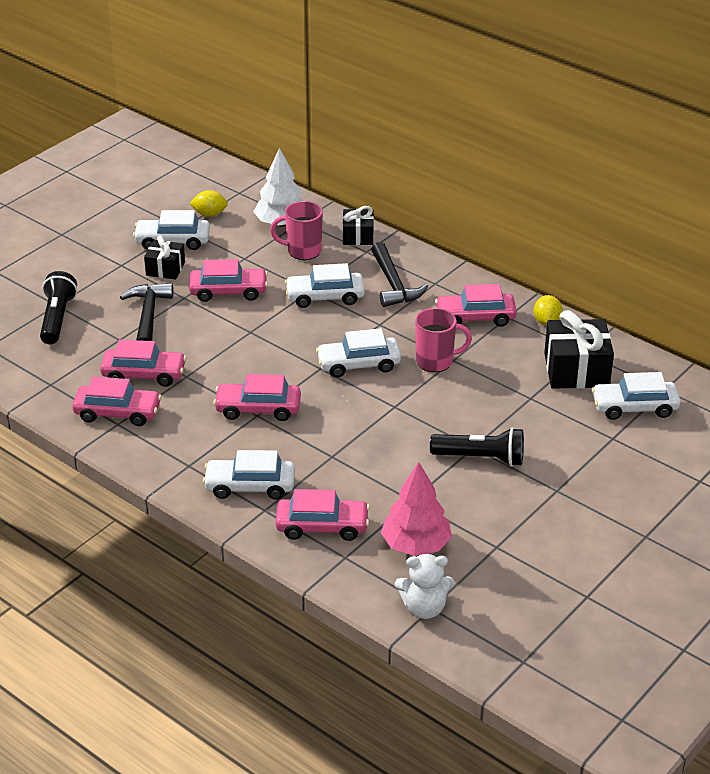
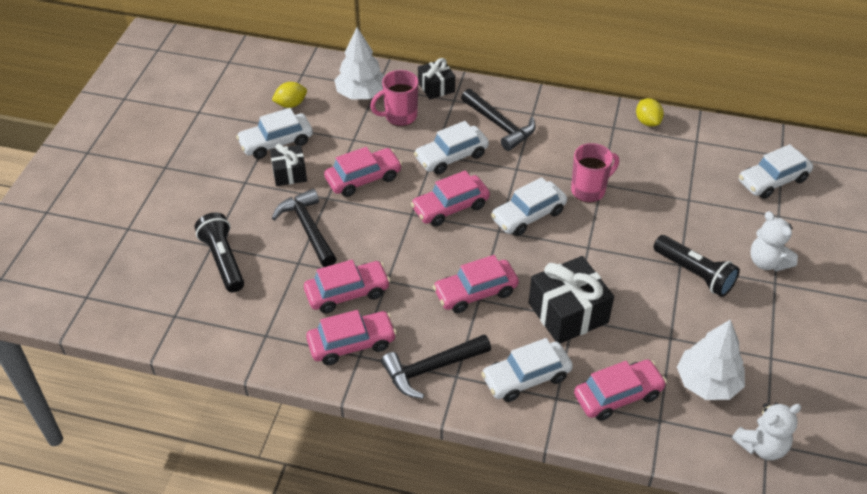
camera: 25 degrees left, 10 degrees up
pink tree [381,462,452,556] -> white tree [677,319,745,400]
black flashlight [430,427,524,467] -> black flashlight turned 60 degrees clockwise [653,235,740,297]
pink car [435,284,517,327] -> pink car moved to [411,170,490,227]
black gift [544,310,614,389] -> black gift moved to [528,256,614,344]
none -> black hammer [381,334,491,399]
none -> white teddy bear [750,211,798,271]

